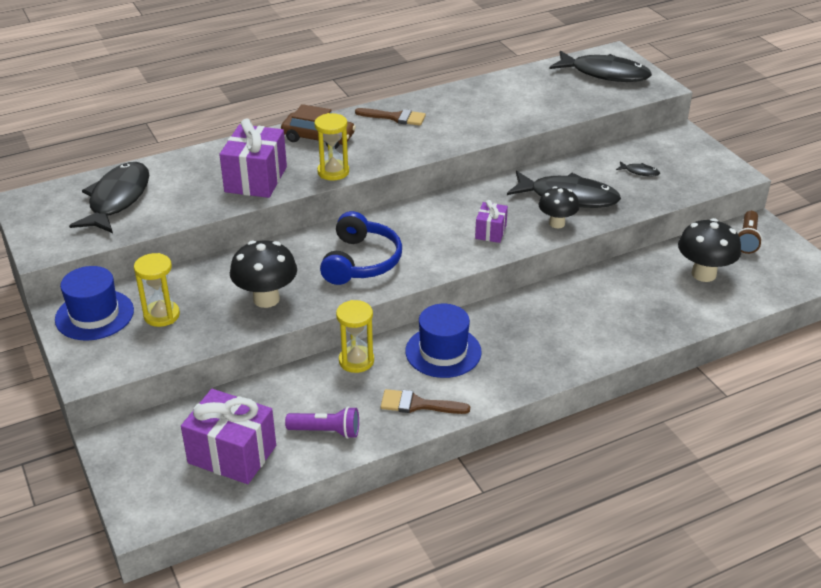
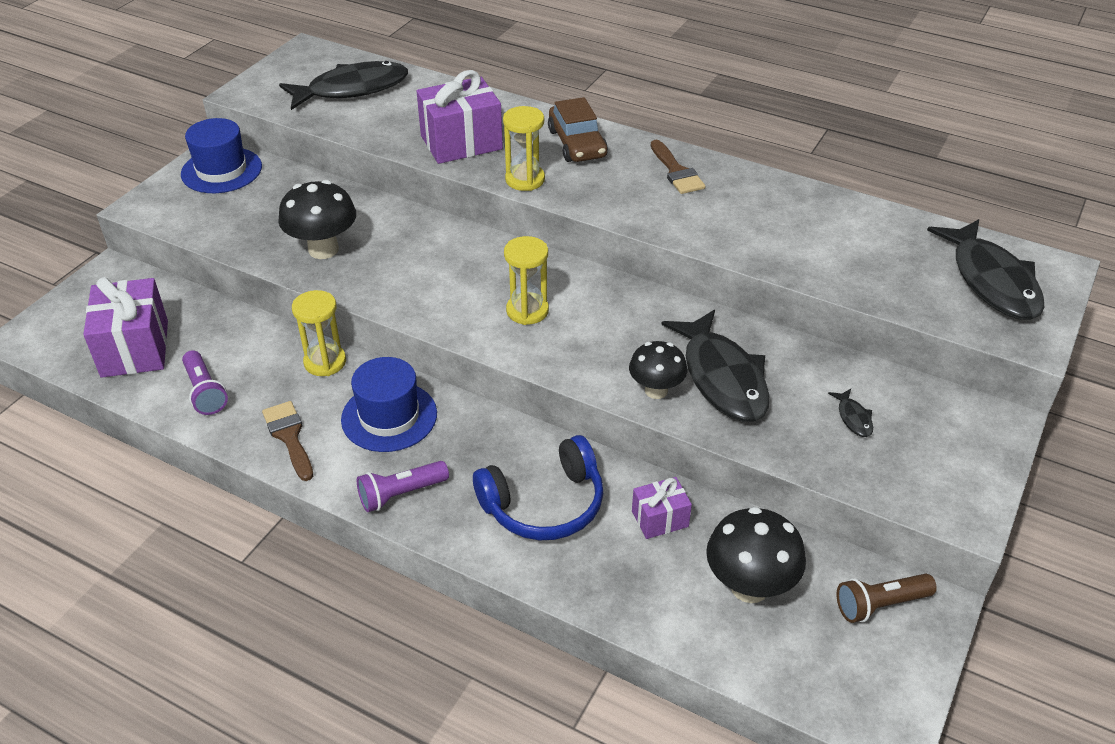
camera: 55 degrees right, 5 degrees up
yellow hourglass [134,253,180,327] -> yellow hourglass moved to [504,236,549,325]
blue headphones [320,211,402,285] -> blue headphones moved to [473,435,604,540]
purple gift [475,200,508,243] -> purple gift moved to [632,477,692,539]
none -> purple flashlight [357,461,449,512]

